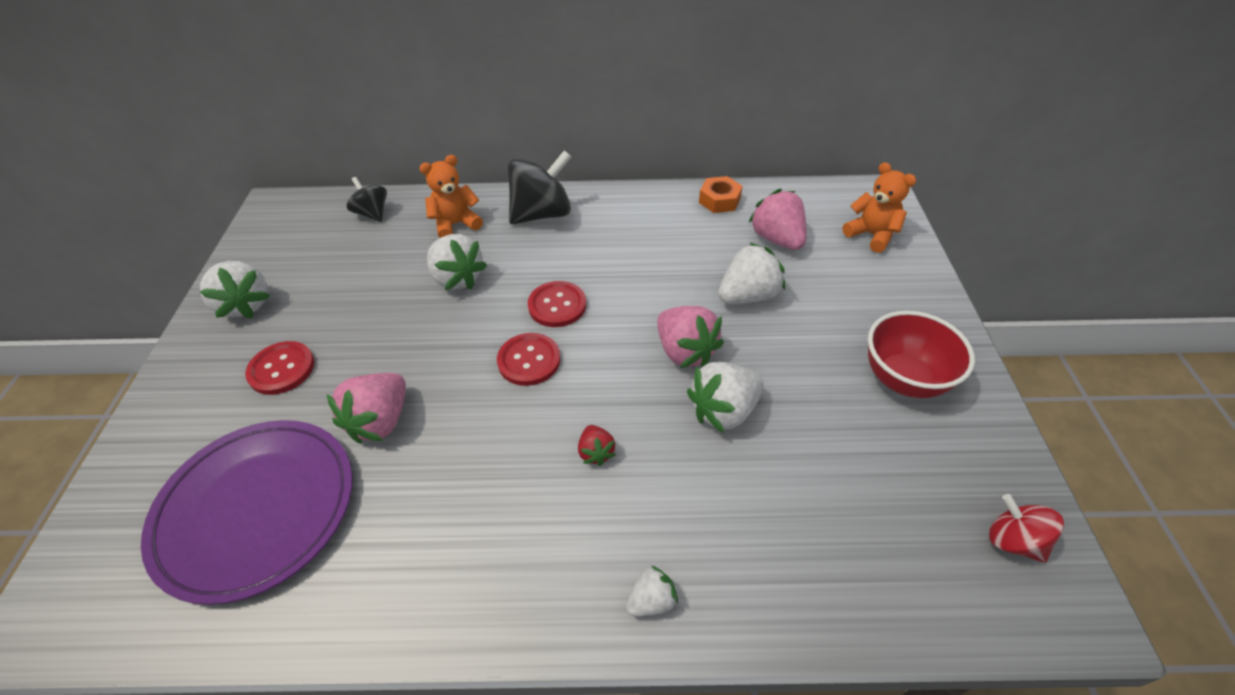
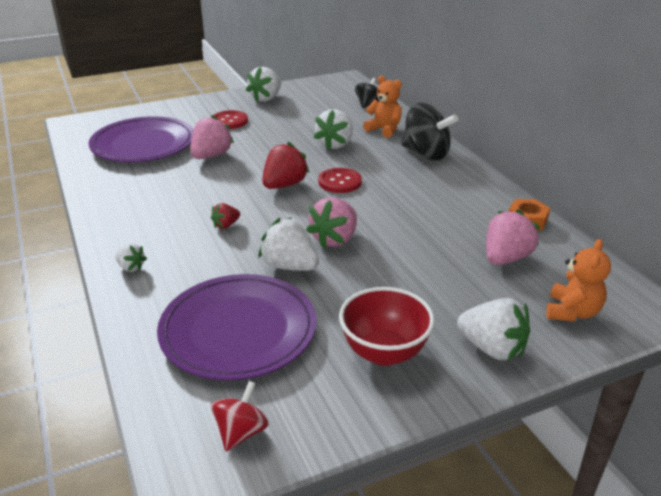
camera: 65 degrees right, 15 degrees down
pink strawberry [327,373,406,444] -> pink strawberry turned 120 degrees clockwise [190,115,234,159]
red button [497,333,561,386] -> red strawberry [262,142,310,189]
white strawberry [718,242,785,304] -> white strawberry moved to [457,298,530,361]
none -> purple plate [157,274,317,380]

